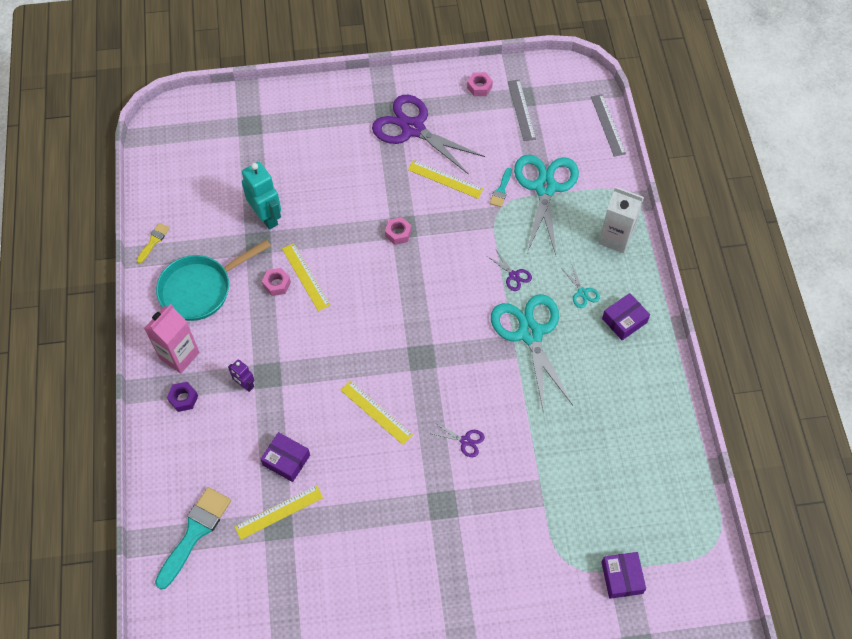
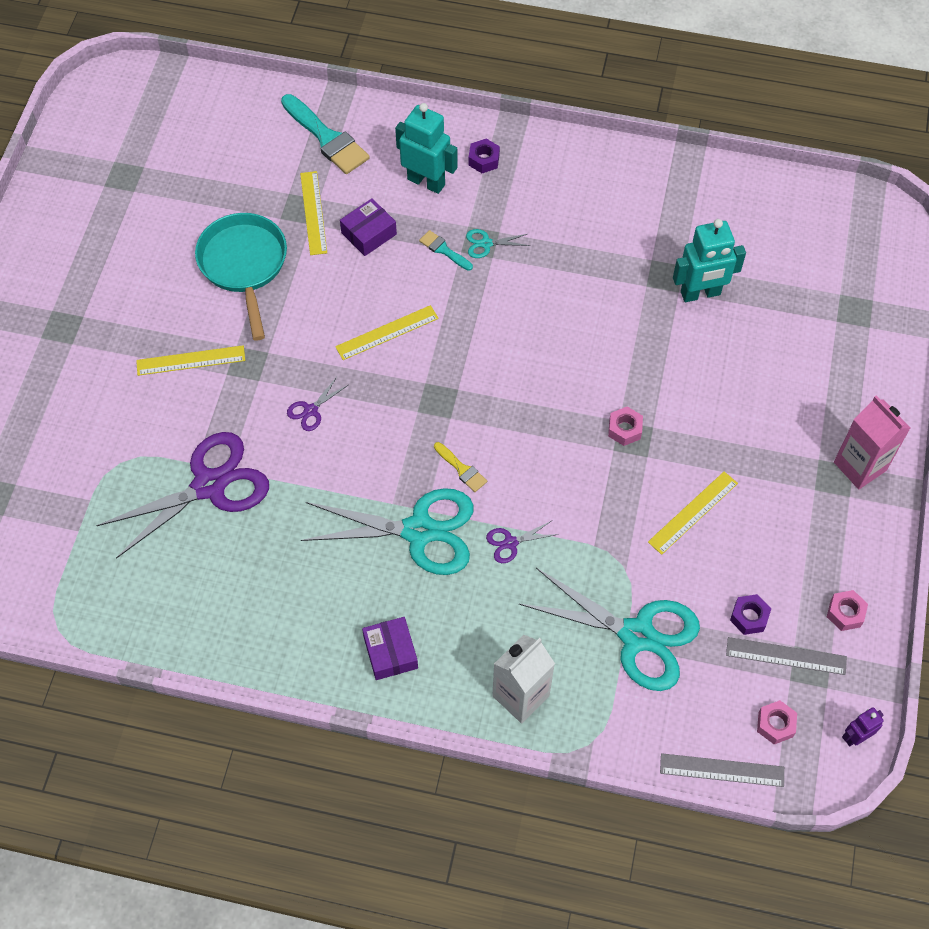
camera: 110 degrees right, 0 degrees up
yellow brush [137,223,170,264] -> yellow brush moved to [434,442,487,492]
pink carton [144,304,199,373] -> pink carton moved to [834,396,911,489]
turquoise pan [156,239,271,321] -> turquoise pan moved to [195,213,287,341]
purple robot [228,359,254,392] -> purple robot moved to [842,707,884,746]
pink nut [262,268,291,296] -> pink nut moved to [757,700,797,744]
yellow ruler [282,243,330,311] -> yellow ruler moved to [136,345,245,376]
purple scissors [372,95,485,175] -> purple scissors moved to [96,432,269,559]
turquoise brush [490,168,512,207] -> turquoise brush moved to [419,230,473,271]
turquoise scissors [561,265,600,308] -> turquoise scissors moved to [466,229,530,258]
purple box [601,552,646,599] -> none
none -> turquoise robot [395,103,458,194]
none -> purple nut [730,594,771,635]

